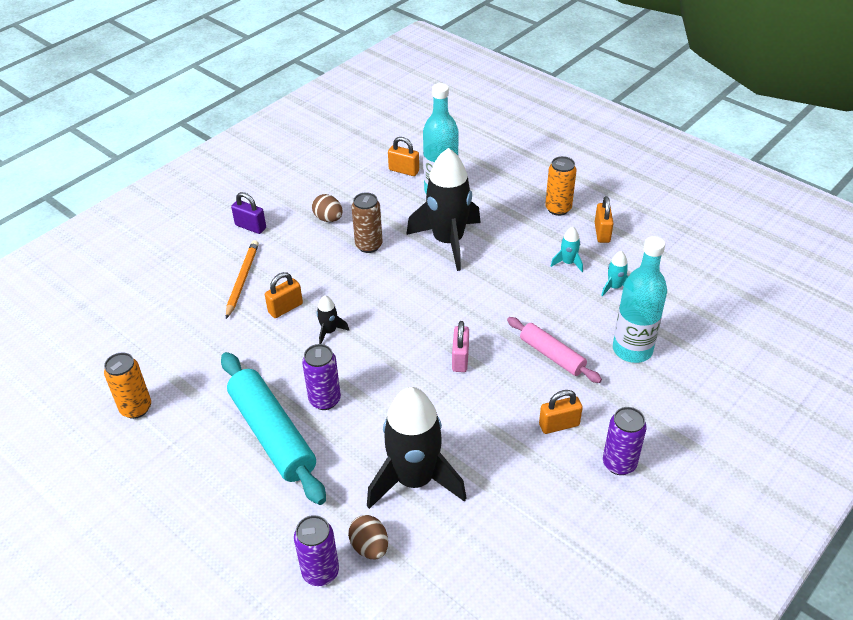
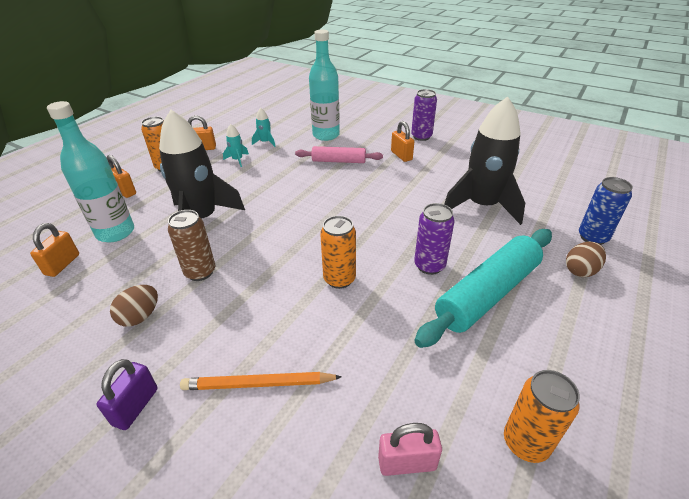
camera: 100 degrees left, 5 degrees down
orange padlock [265,272,303,318] -> orange padlock moved to [106,155,136,198]
purple can [294,515,339,586] -> blue can [579,177,633,245]
black rocket [317,295,349,344] -> orange can [320,216,356,289]
brown egg [348,515,388,559] -> brown egg moved to [566,242,606,277]
pink padlock [452,321,469,372] -> pink padlock moved to [378,423,442,476]
pink rolling pin [507,317,602,383] -> pink rolling pin turned 60 degrees clockwise [295,146,383,163]

